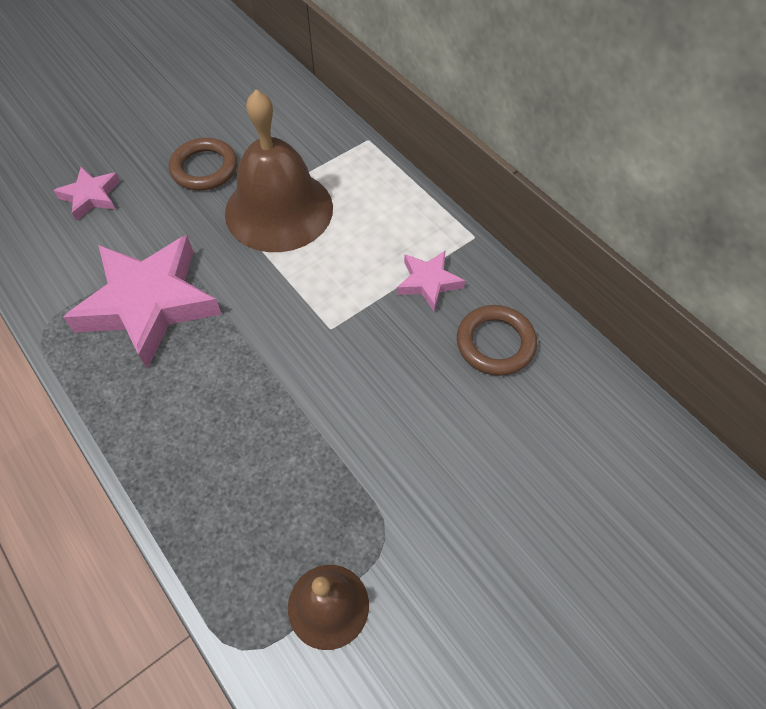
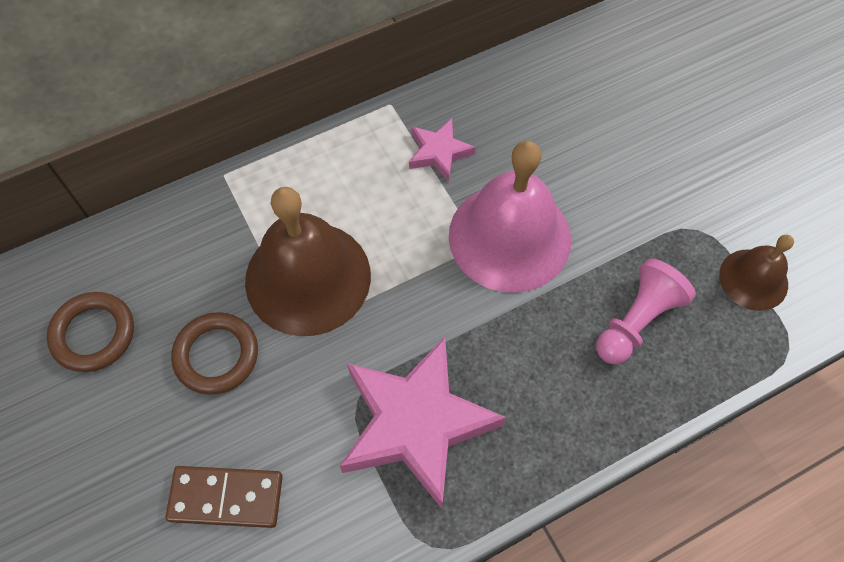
camera: 80 degrees left, 5 degrees up
pink star [53,167,120,221] -> brown domino [165,466,283,528]
brown ring [457,305,537,376] -> brown ring moved to [47,292,134,372]
none -> pink bell [449,141,571,293]
none -> pink pawn [596,258,696,365]

